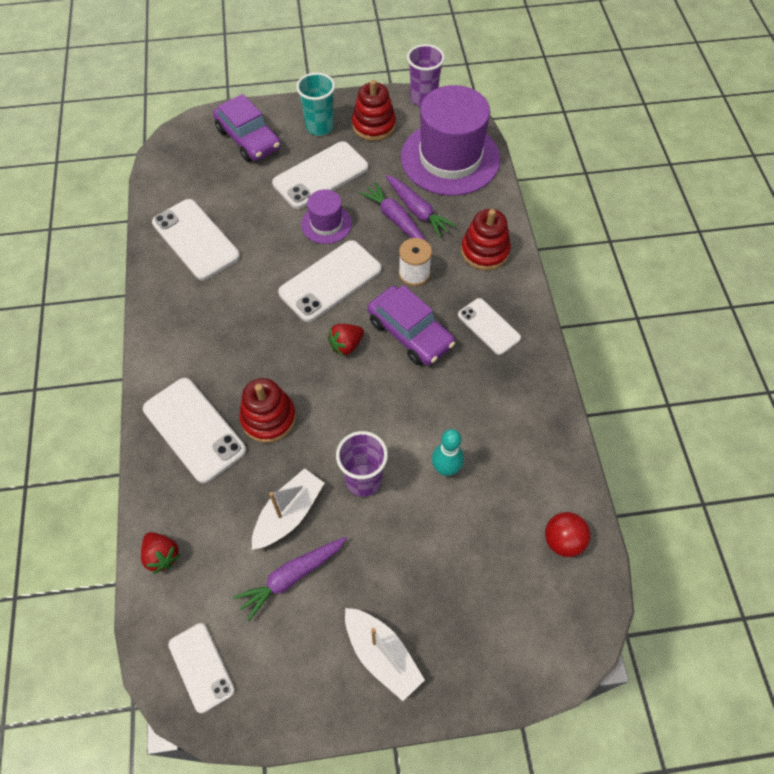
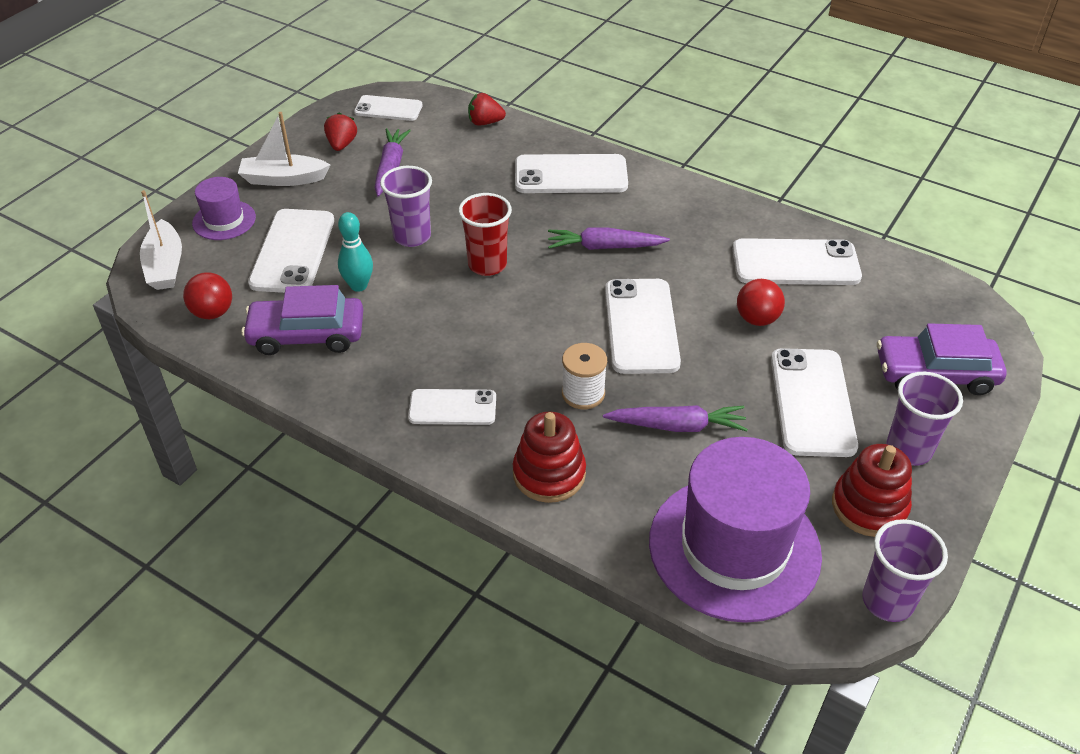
camera: 130 degrees right, 15 degrees down
red stacking toy [239,378,296,443] -> none
white boat [252,468,325,550] -> white boat moved to [140,190,182,290]
turquoise cup [296,72,335,136] -> purple cup [886,372,963,466]
purple hat [301,189,352,244] -> purple hat moved to [192,177,256,240]
red strawberry [328,324,364,356] -> red strawberry moved to [324,113,357,151]
purple car [367,285,455,366] -> purple car moved to [241,285,363,355]
purple carrot [386,175,456,238] -> purple carrot moved to [548,228,670,250]
none -> white phone [248,209,334,293]
none -> red cup [458,193,512,276]
none -> red ball [737,279,785,326]

